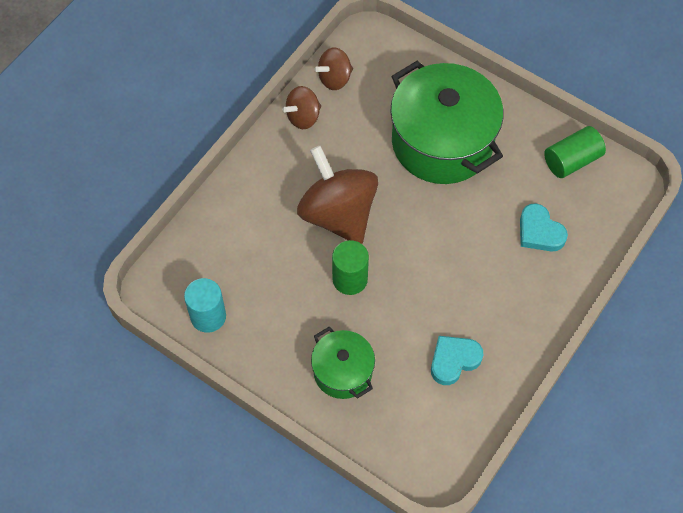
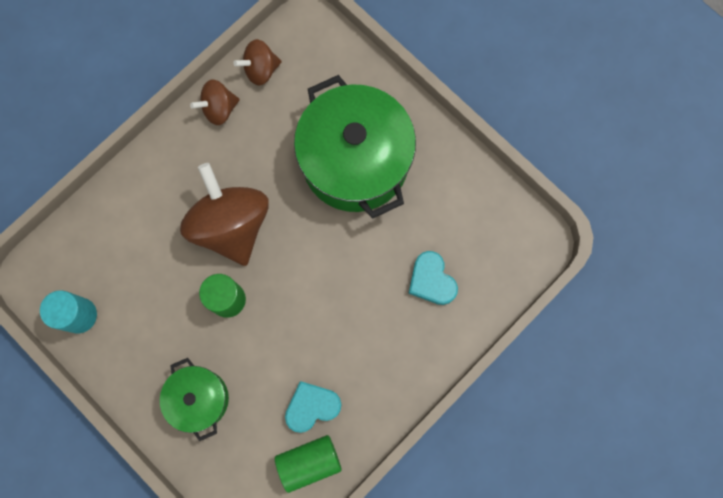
camera: 10 degrees right, 15 degrees up
green cylinder [544,126,606,178] -> green cylinder moved to [275,435,342,493]

